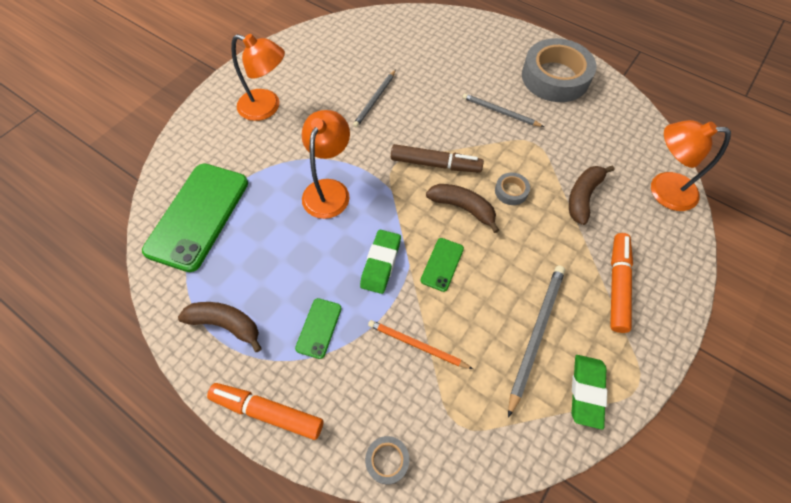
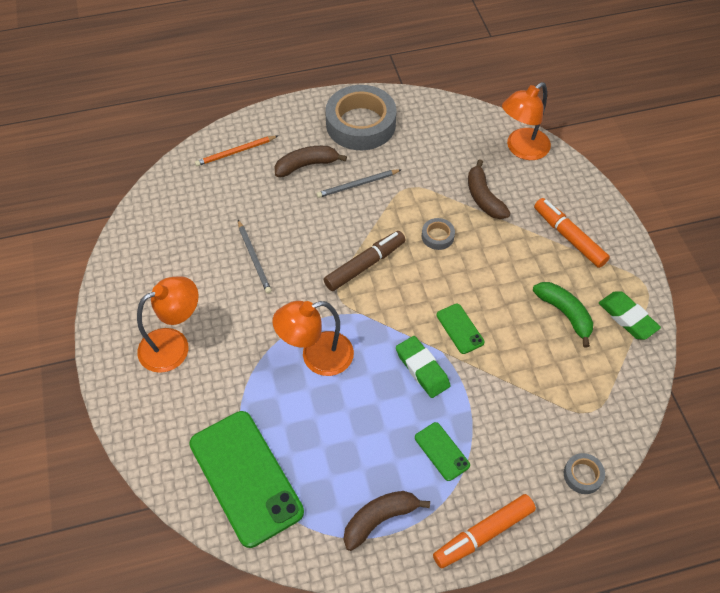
camera: 50 degrees left, 5 degrees down
orange lamp [302,110,350,219] -> orange lamp turned 75 degrees counterclockwise [273,301,354,376]
orange pencil [368,320,473,369] -> orange pencil moved to [195,136,278,166]
brown banana [426,184,499,233] -> brown banana moved to [274,146,347,177]
grey pencil [508,266,565,418] -> green banana [533,282,593,348]

